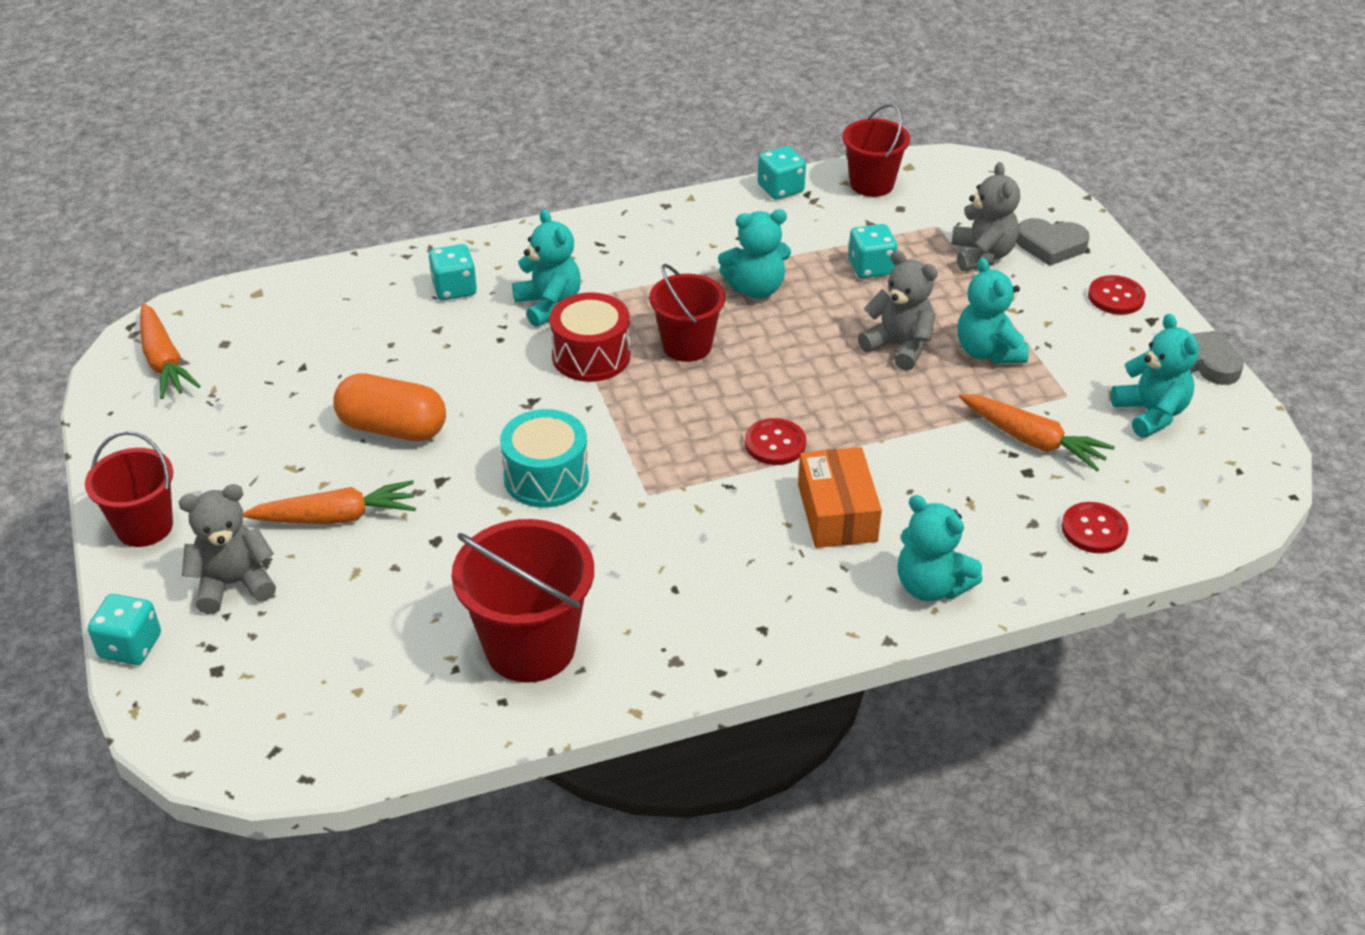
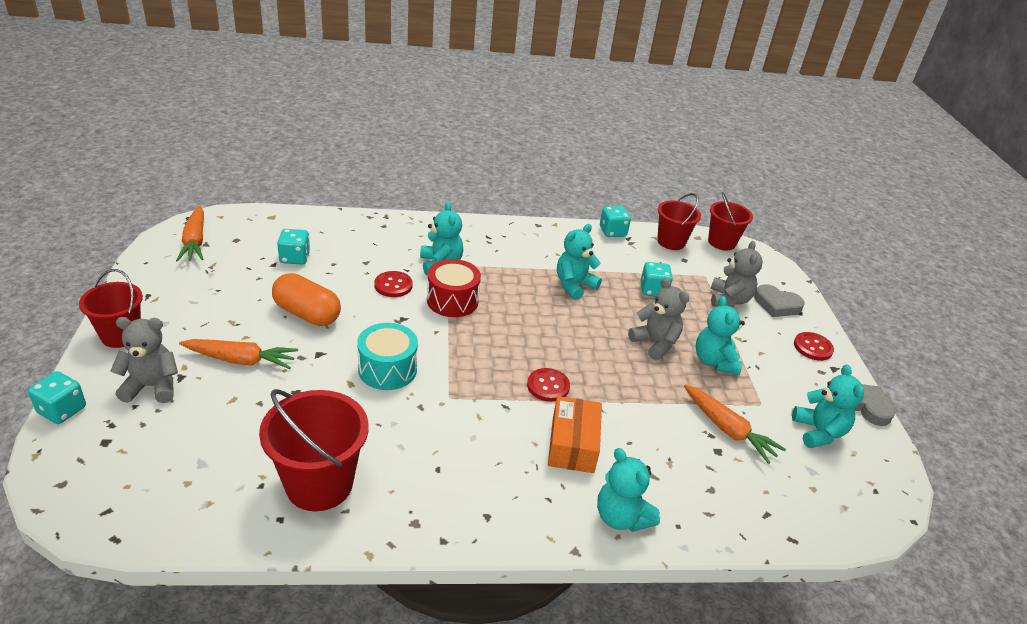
camera: 10 degrees right, 5 degrees down
turquoise dice [429,244,477,300] -> turquoise dice moved to [277,229,310,265]
red bucket [649,264,725,362] -> red bucket moved to [708,192,753,250]
turquoise teddy bear [718,209,791,299] -> turquoise teddy bear turned 135 degrees clockwise [557,224,602,300]
red button [1061,502,1128,553] -> red button moved to [375,271,413,297]

